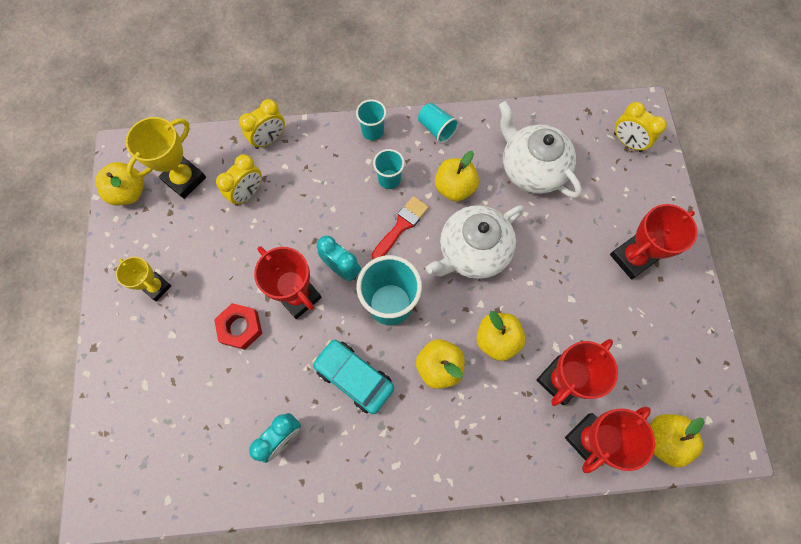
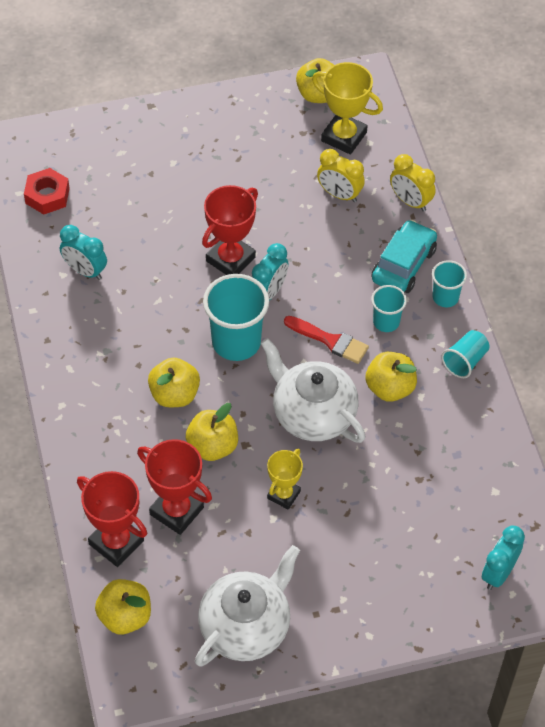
camera: 80 degrees right, 15 degrees down
yellow trophy [116,257,171,301] -> yellow trophy moved to [267,449,303,509]
red nut [214,303,262,350] -> red nut moved to [24,168,70,214]
turquoise car [312,339,394,414] -> turquoise car moved to [372,220,437,293]
white teapot [499,101,582,198] -> white teapot moved to [195,545,300,667]
red trophy [610,204,697,279] -> none
yellow clock [614,102,667,152] -> turquoise clock [482,526,525,590]

